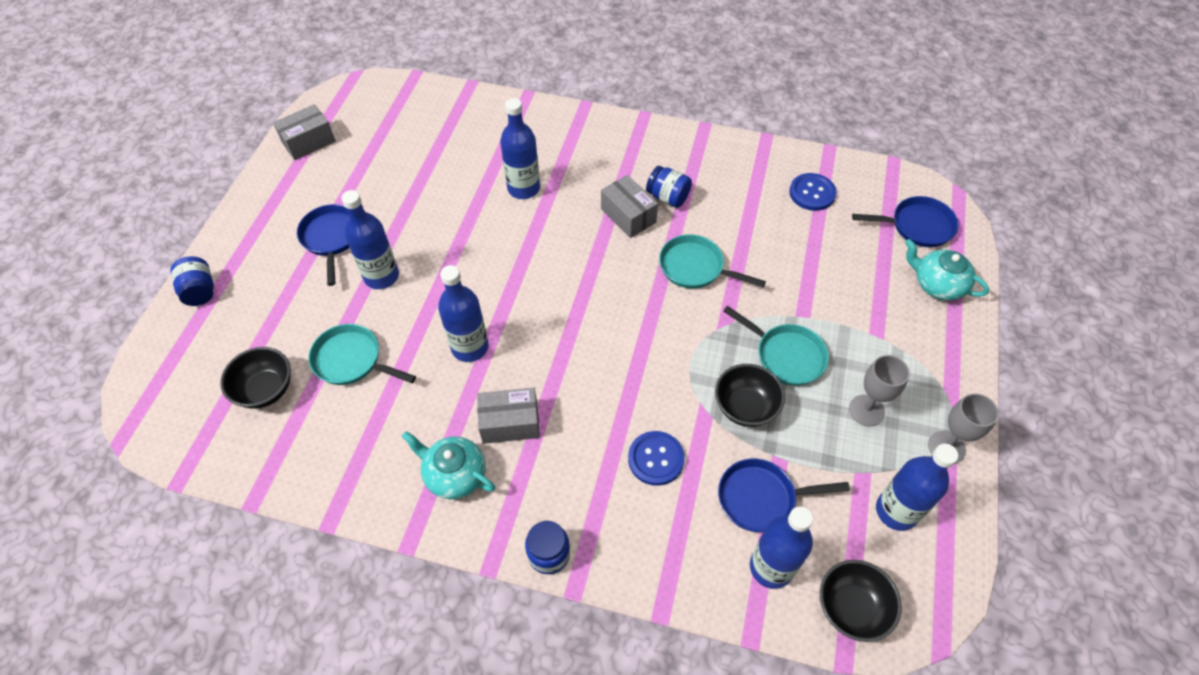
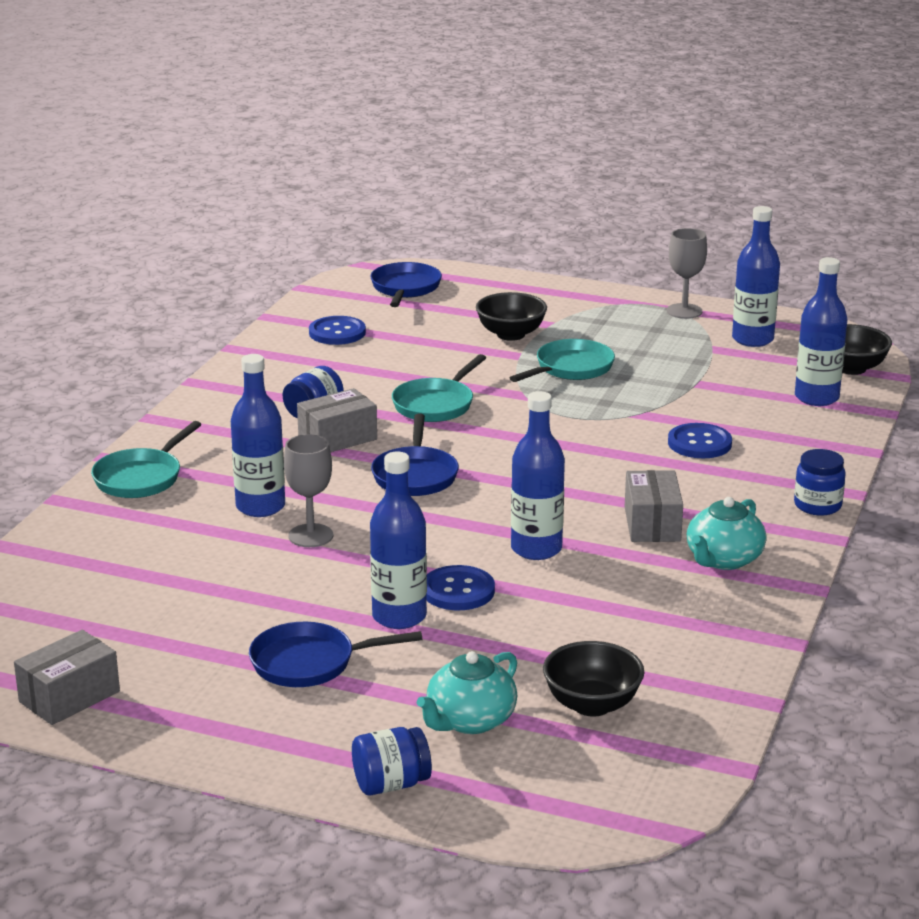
camera: 85 degrees left, 30 degrees down
grey box [273,104,336,160] -> grey box turned 75 degrees clockwise [14,630,120,725]
turquoise pan [309,324,416,385] -> turquoise pan moved to [91,421,202,498]
black bowl [715,364,785,427] -> black bowl moved to [476,292,547,341]
blue pan [718,459,850,532] -> blue pan moved to [371,414,459,496]
grey goblet [849,355,910,426] -> grey goblet moved to [284,434,333,547]
turquoise teapot [905,239,989,300] -> turquoise teapot moved to [417,651,517,734]
none -> blue button [426,565,495,610]

